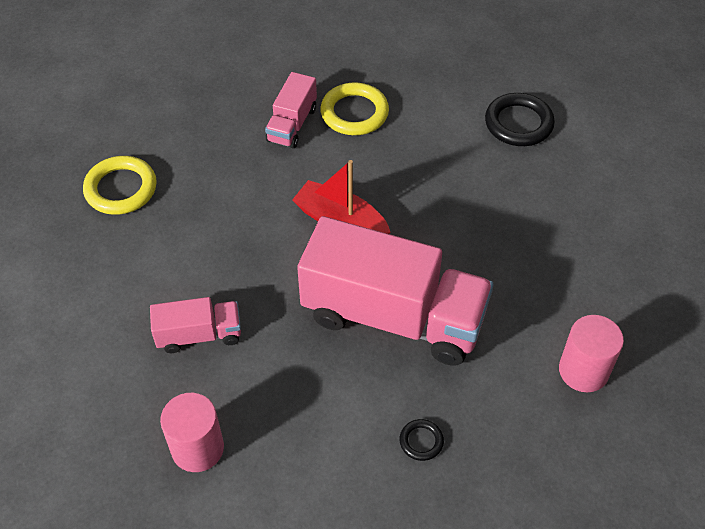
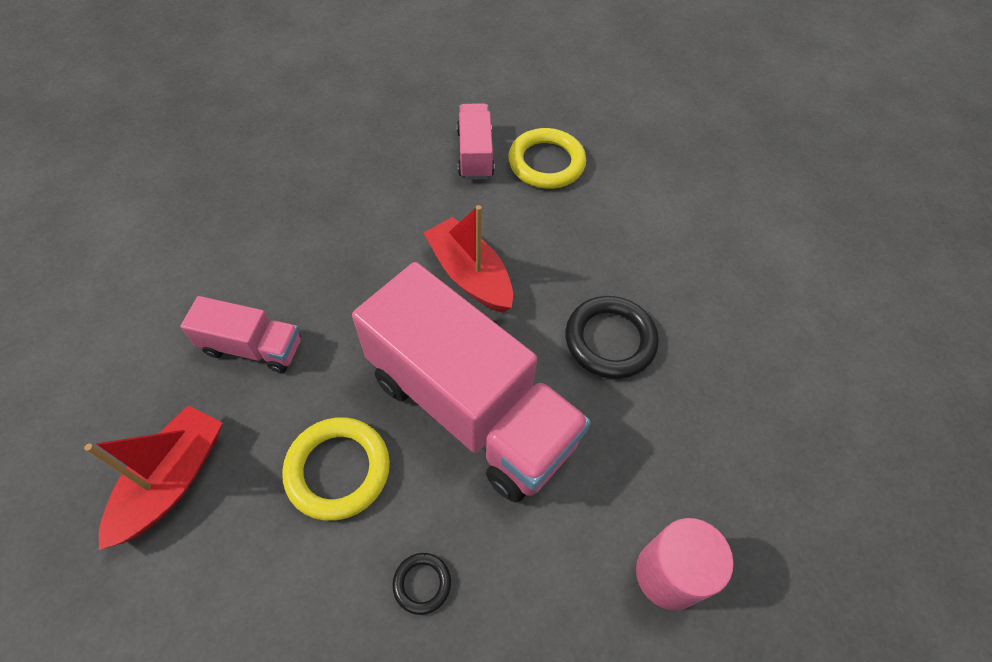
camera: 20 degrees right, 5 degrees up
yellow ring [83,156,157,215] -> yellow ring moved to [282,417,390,521]
pink cylinder [160,393,224,472] -> red boat [84,405,222,550]
pink truck [265,72,317,149] -> pink truck turned 135 degrees clockwise [457,103,495,180]
black ring [485,93,555,146] -> black ring moved to [565,296,659,379]

